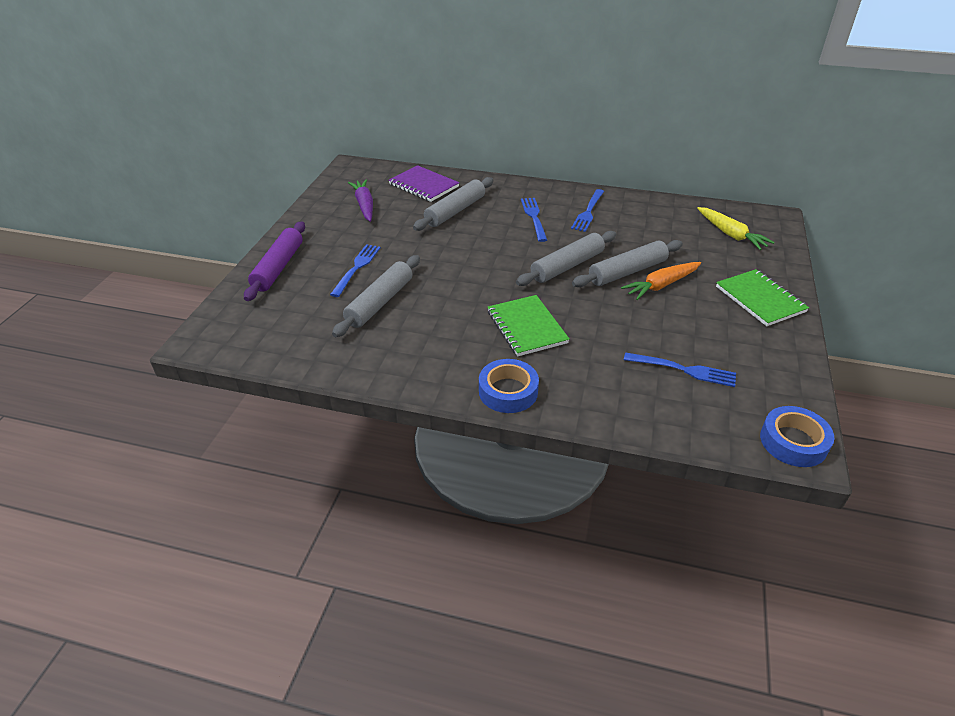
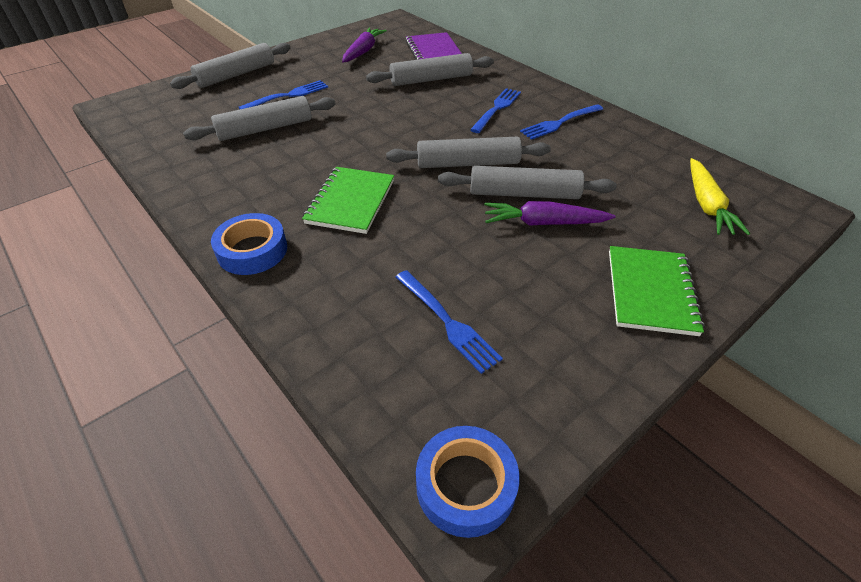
camera: 35 degrees right, 5 degrees up
purple rolling pin [244,221,305,301] -> grey rolling pin [170,43,291,89]
orange carrot [621,262,701,300] -> purple carrot [484,201,616,225]

